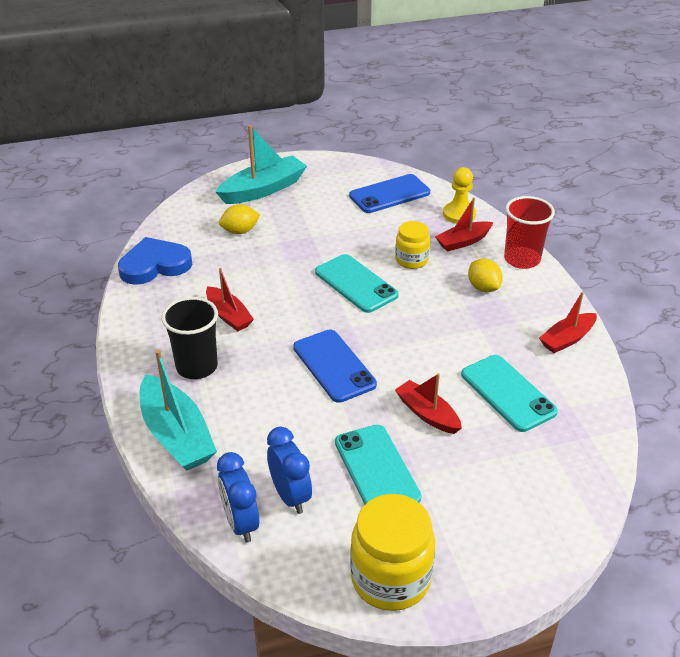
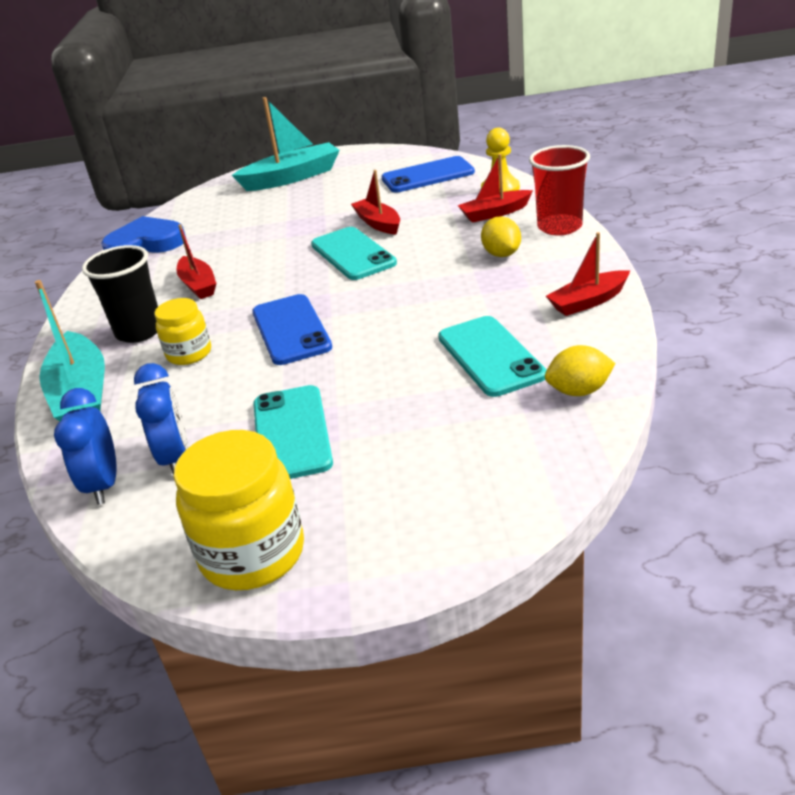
camera: 15 degrees right, 5 degrees down
yellow lemon [219,204,260,234] -> yellow lemon moved to [545,345,616,396]
yellow jar [395,221,430,269] -> yellow jar moved to [155,298,211,365]
red boat [395,373,462,434] -> red boat moved to [351,170,400,235]

